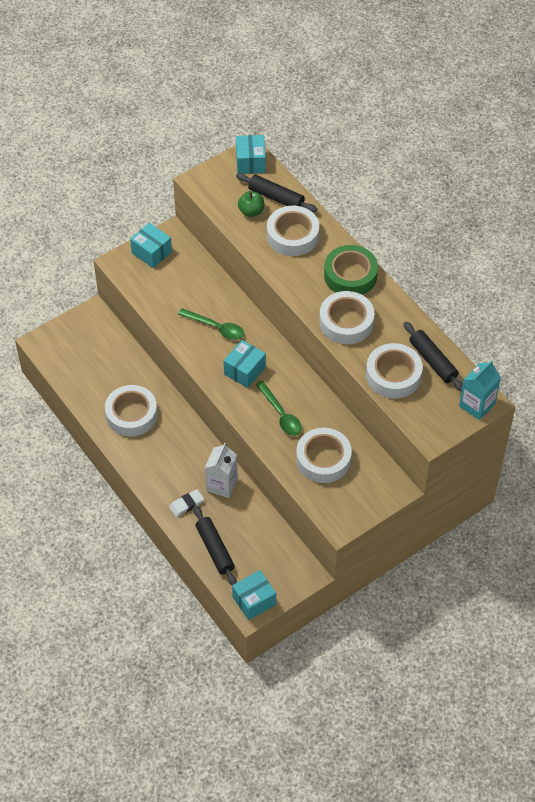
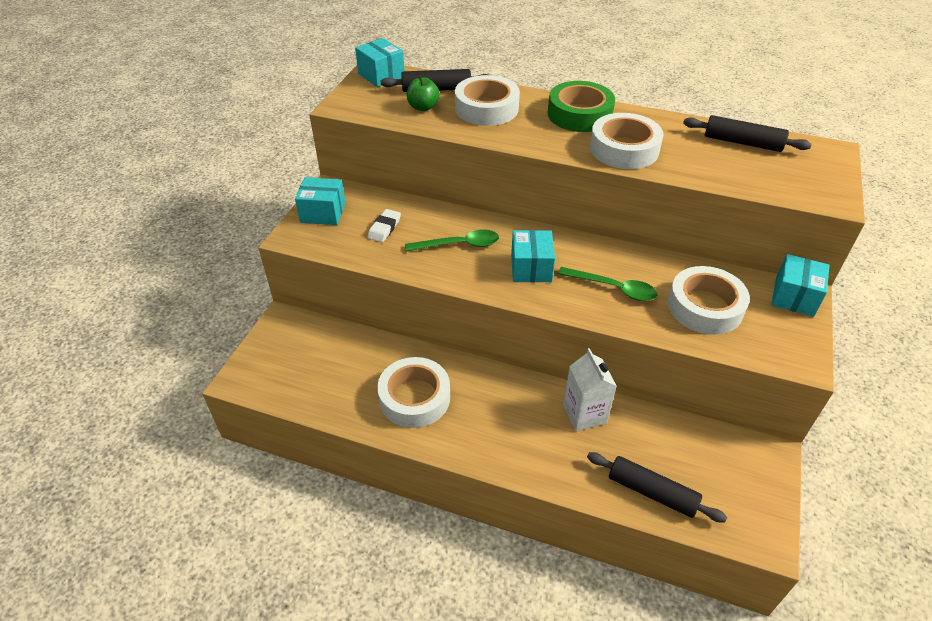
camera: 35 degrees left, 10 degrees down
white eraser [169,489,204,517] -> white eraser moved to [367,209,401,242]
turquoise box [232,570,276,620] -> turquoise box moved to [772,254,829,317]
white tape [366,343,423,398] -> none
turquoise carton [459,360,501,420] -> none

